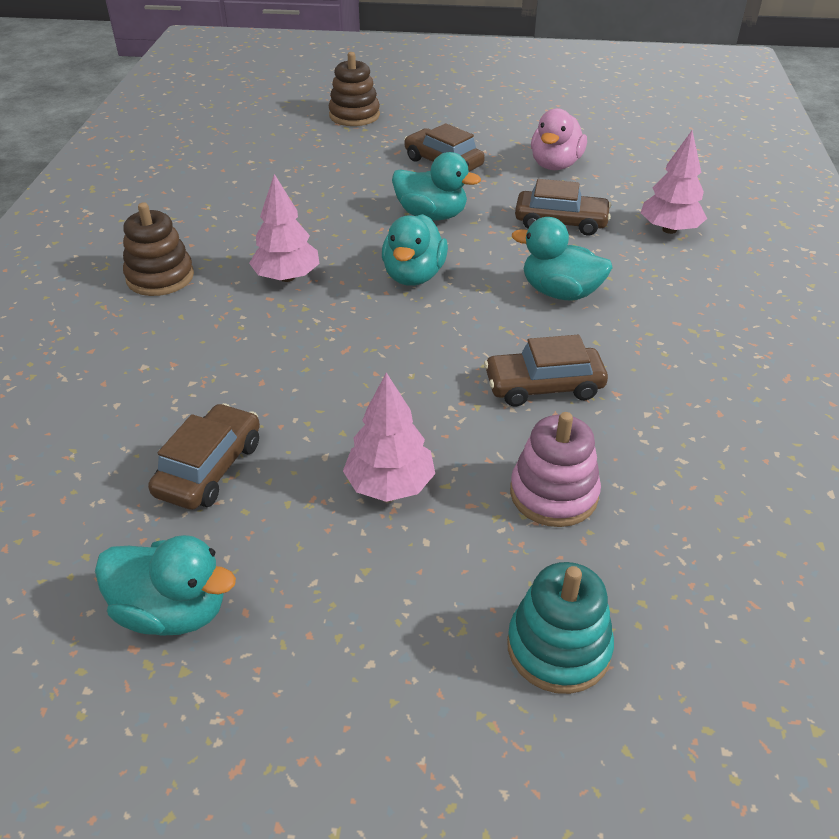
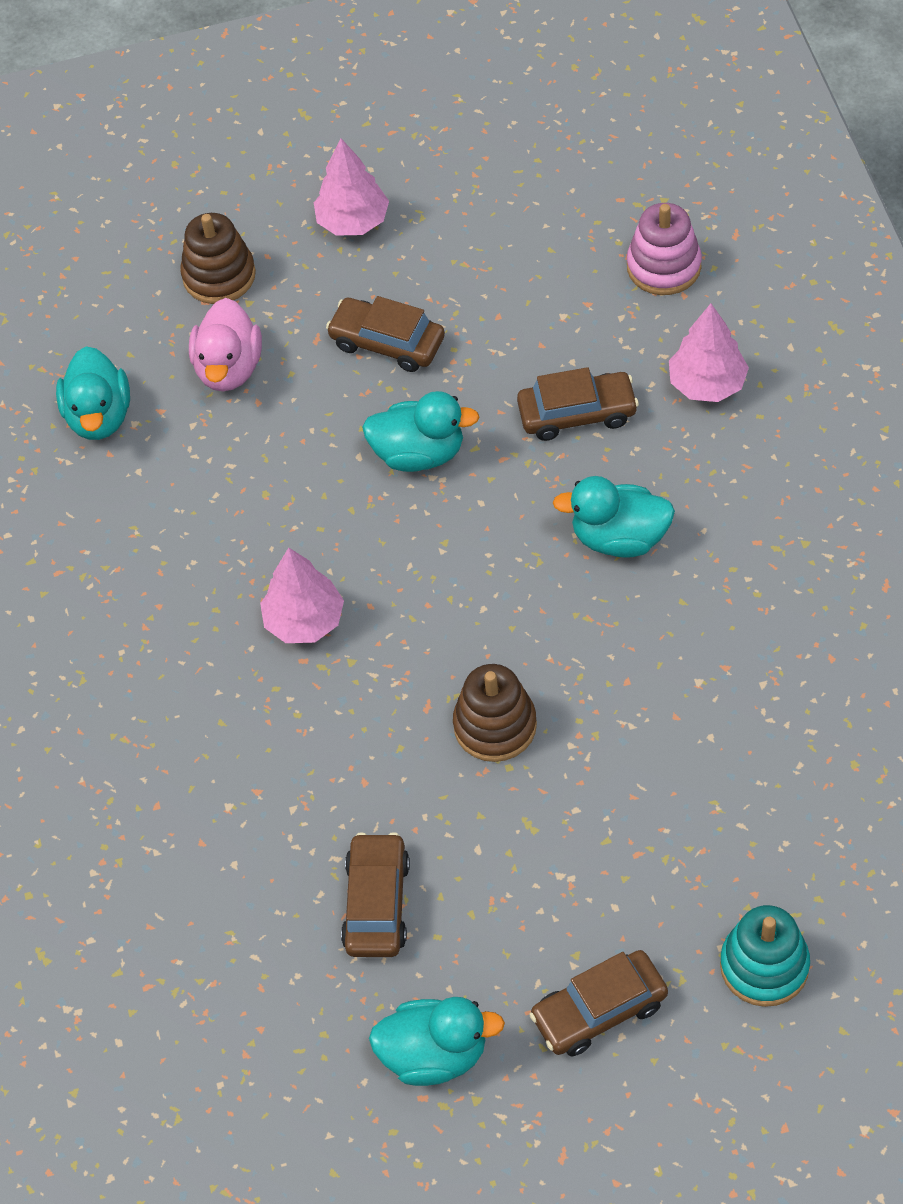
camera: 15 degrees left, 15 degrees up
brown stacking toy [123,202,194,296] -> brown stacking toy moved to [453,664,537,762]
pink tree [343,372,435,502] -> pink tree moved to [314,138,389,236]
turquoise duck [382,214,448,285] -> turquoise duck moved to [56,346,130,440]
brown car [484,335,608,407] -> brown car moved to [529,950,668,1056]
pink stacking toy [510,412,601,527] -> pink stacking toy moved to [627,203,702,295]
pink duck [531,108,587,170] -> pink duck moved to [189,298,262,391]

